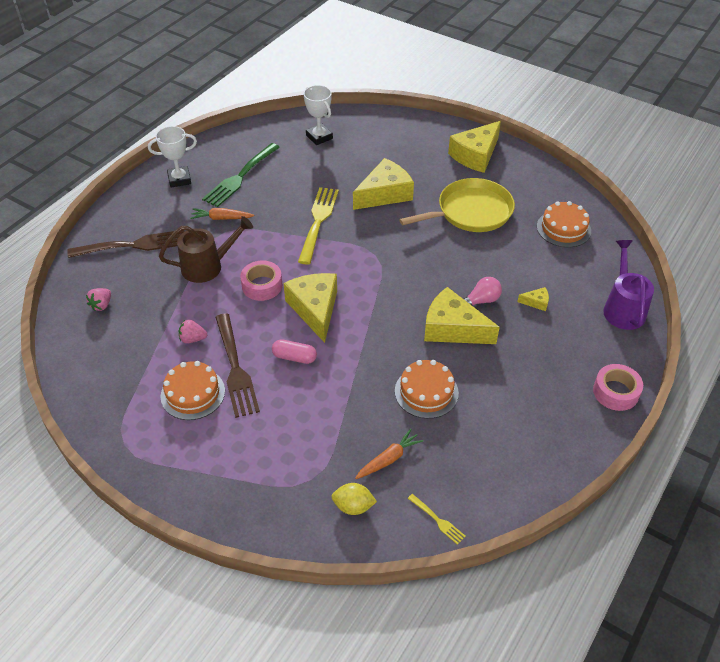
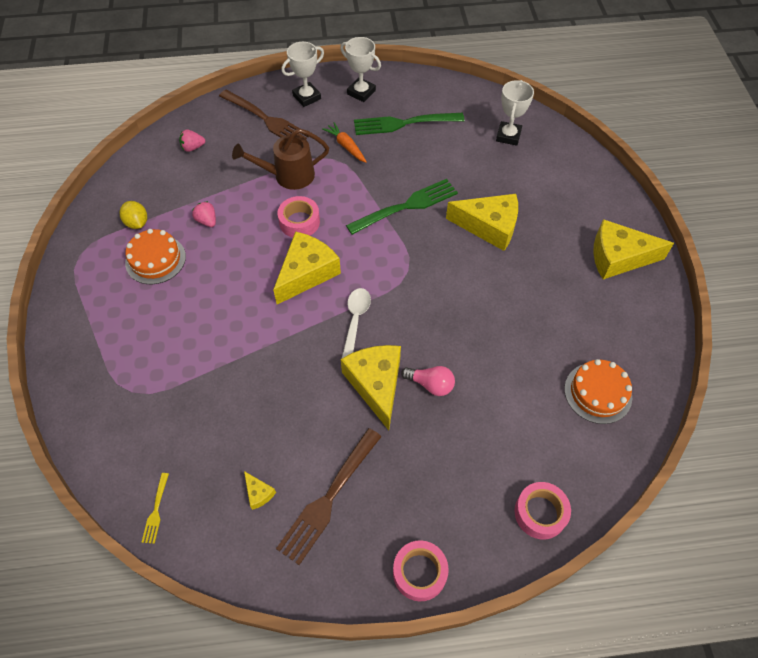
camera: 50 degrees right, 10 degrees up
brown watering can [159,216,253,283] -> brown watering can turned 135 degrees clockwise [232,128,329,190]
brown fork [215,313,260,418] -> brown fork moved to [276,428,382,565]
pink capsule [272,339,317,364] -> none
yellow fork [298,187,339,265] -> green fork [346,179,458,235]
yellow lemon [331,483,377,515] -> yellow lemon moved to [120,201,147,229]
orange carrot [355,429,423,479] -> none
orange cake [395,360,459,419] -> none
yellow pan [399,178,515,232] -> none
yellow cheese [517,287,549,311] -> yellow cheese moved to [244,471,276,510]
purple watering can [603,240,654,330] -> pink tape [514,482,571,540]
none -> white trophy [282,42,324,107]
none -> white spoon [341,288,371,359]

